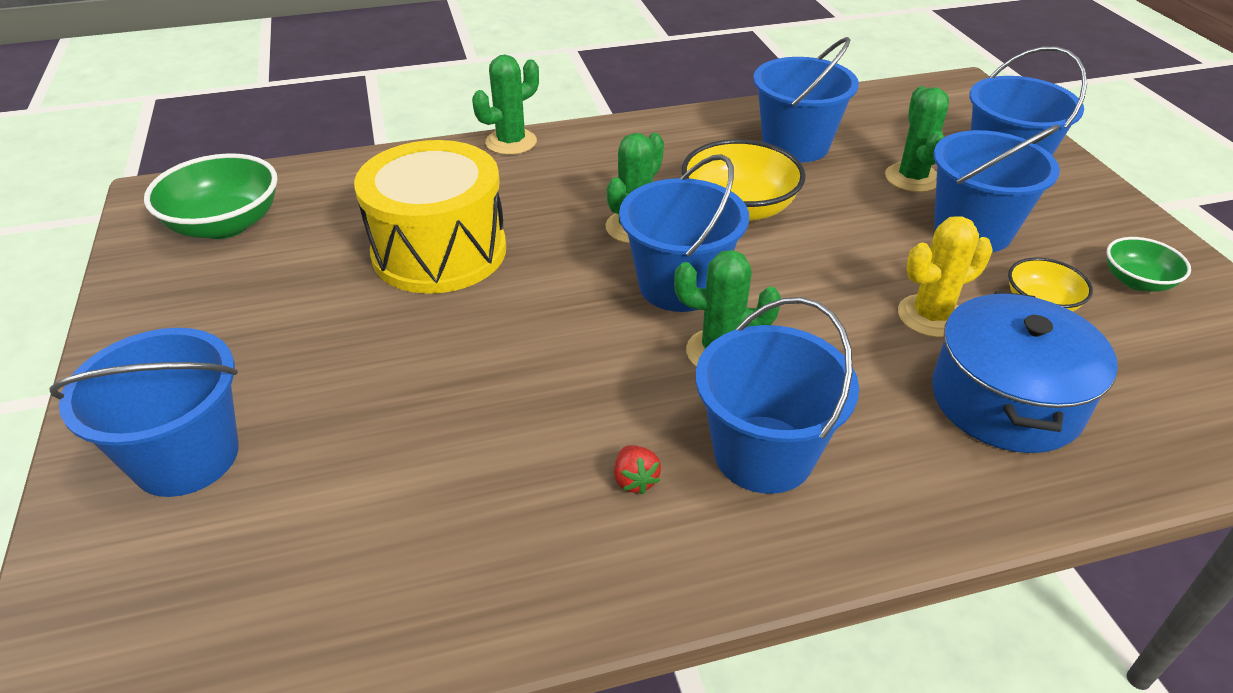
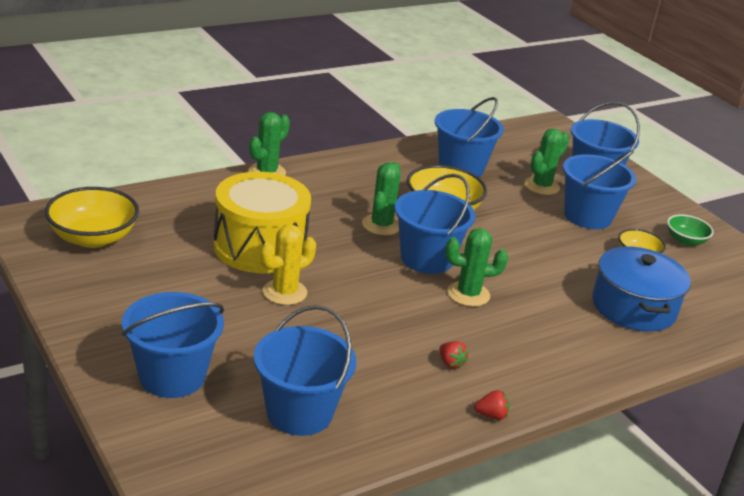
camera: 20 degrees left, 10 degrees down
green bowl [144,153,278,239] -> yellow bowl [45,187,139,248]
blue bucket [696,297,859,494] -> blue bucket moved to [254,305,356,436]
green cactus [885,86,949,192] -> green cactus turned 60 degrees clockwise [524,129,569,195]
yellow cactus [898,216,993,337] -> yellow cactus moved to [260,224,316,305]
none -> red strawberry [474,390,510,420]

